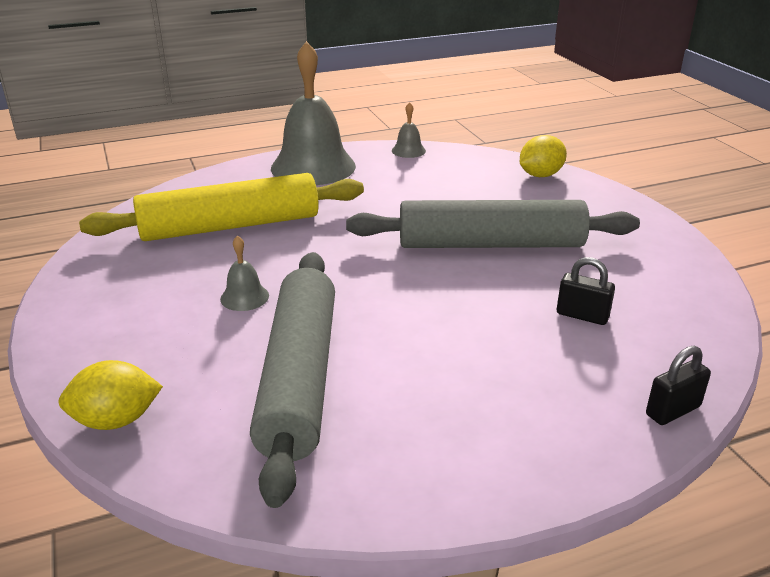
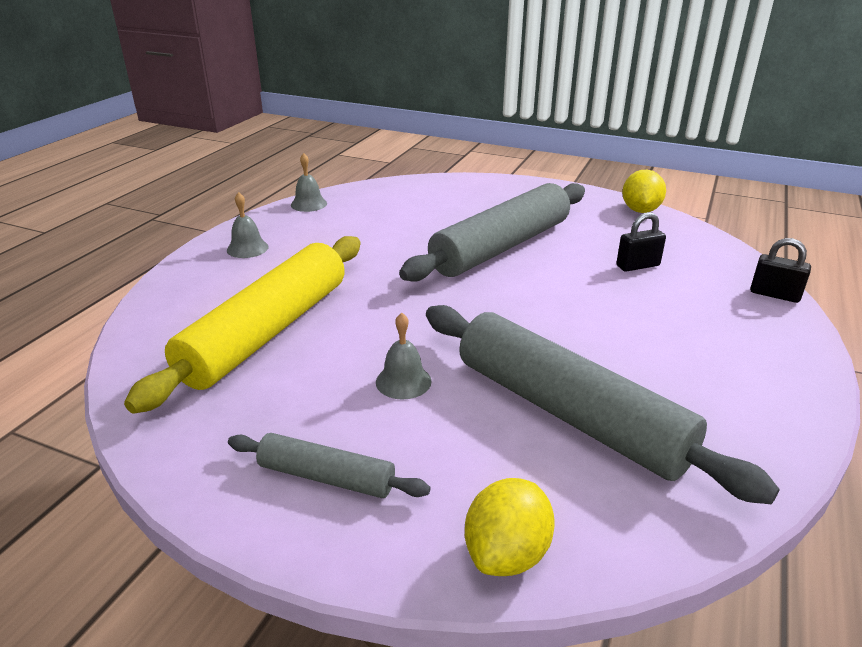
camera: 45 degrees left, 0 degrees up
grey bell [271,41,356,185] -> grey bell [227,192,269,258], size x0.42
yellow lemon [520,135,567,177] -> yellow lemon moved to [622,170,666,213]
black padlock [646,346,711,425] -> black padlock turned 75 degrees counterclockwise [750,238,811,303]
none -> grey rolling pin [228,433,430,498]

